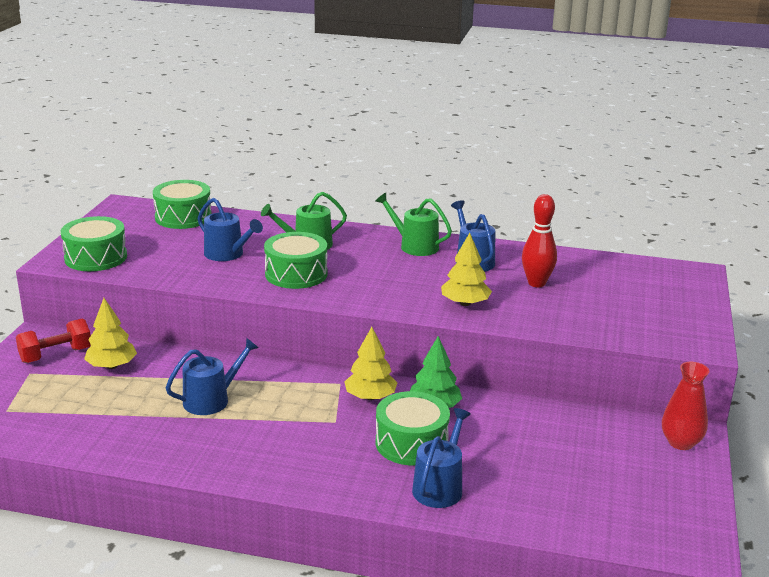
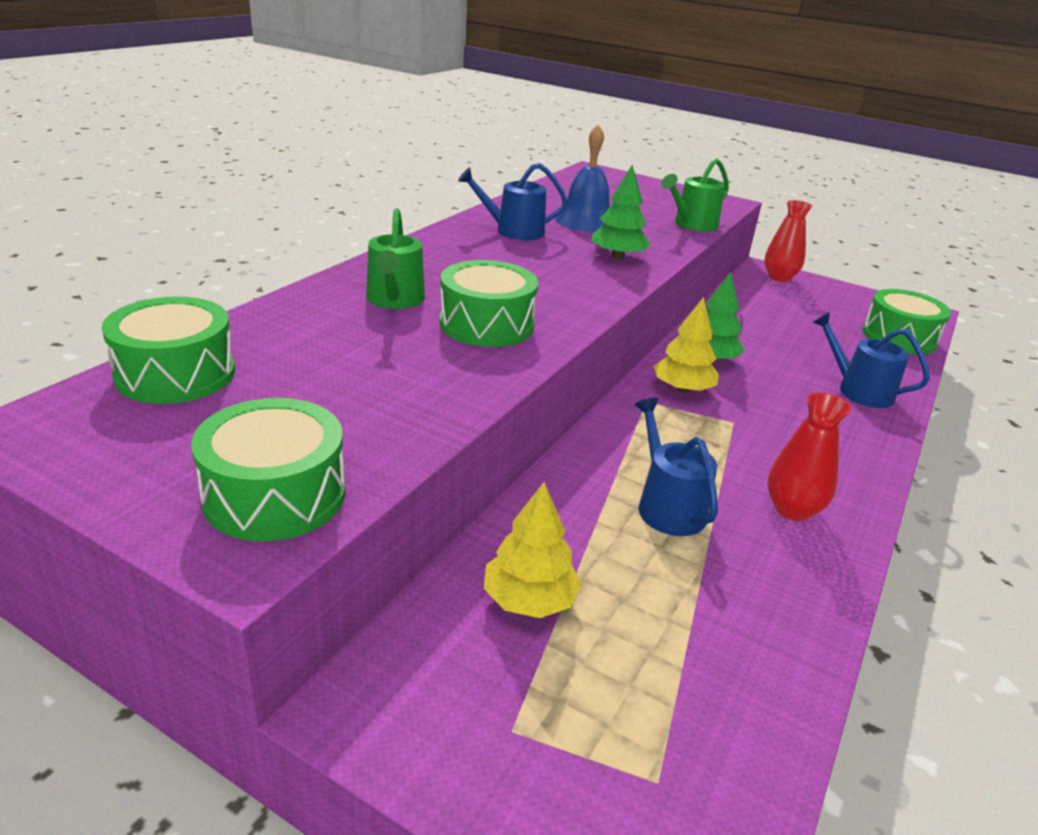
camera: 75 degrees left, 5 degrees up
red dumbbell [16,319,91,363] -> none
blue watering can [197,198,263,261] -> none
green watering can [375,193,452,256] -> green watering can moved to [661,158,729,232]
green drum [376,391,450,466] -> green drum moved to [862,289,951,355]
yellow tree [441,233,492,306] -> green tree [591,165,651,259]
red bowling pin [522,194,557,287] -> blue bell [555,125,610,232]
none -> red vase [767,392,851,521]

